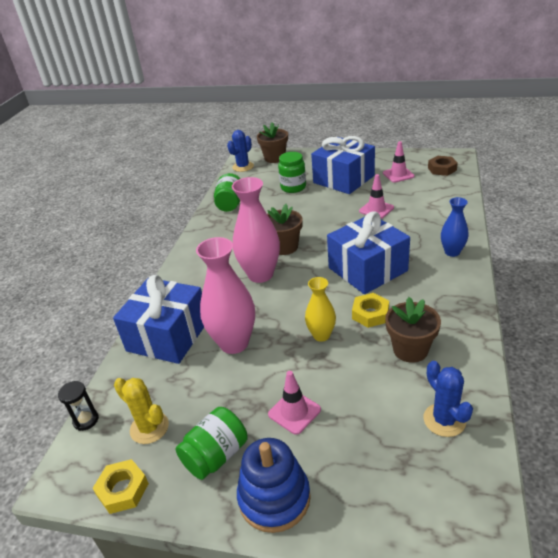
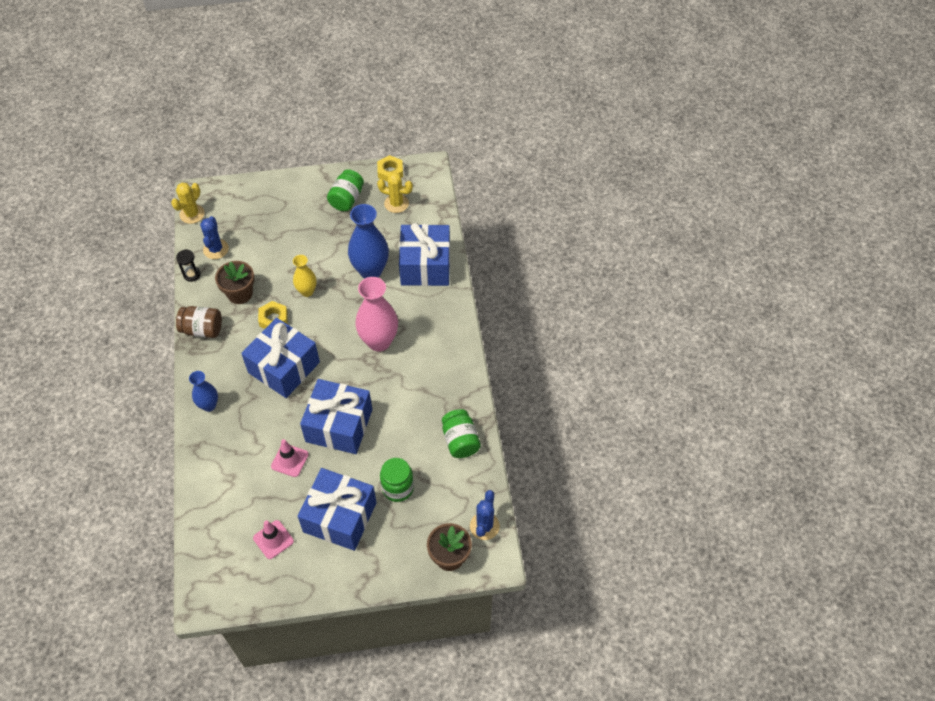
camera: 155 degrees right, 20 degrees up
black hourglass [58,381,99,431] -> black hourglass moved to [176,249,201,282]
pink vase [196,237,255,354] -> blue vase [348,204,389,279]
blue stacking toy [237,438,311,533] -> none
brown flower pot [267,204,303,255] -> none
pink traffic cone [268,371,321,435] -> none
blue cactus [424,361,473,437] -> blue cactus turned 45 degrees clockwise [200,216,229,259]
brown nut [428,156,458,176] -> none
none -> yellow cactus [171,183,205,224]
none -> brown jar [176,306,222,338]
none -> blue gift [300,379,372,454]

